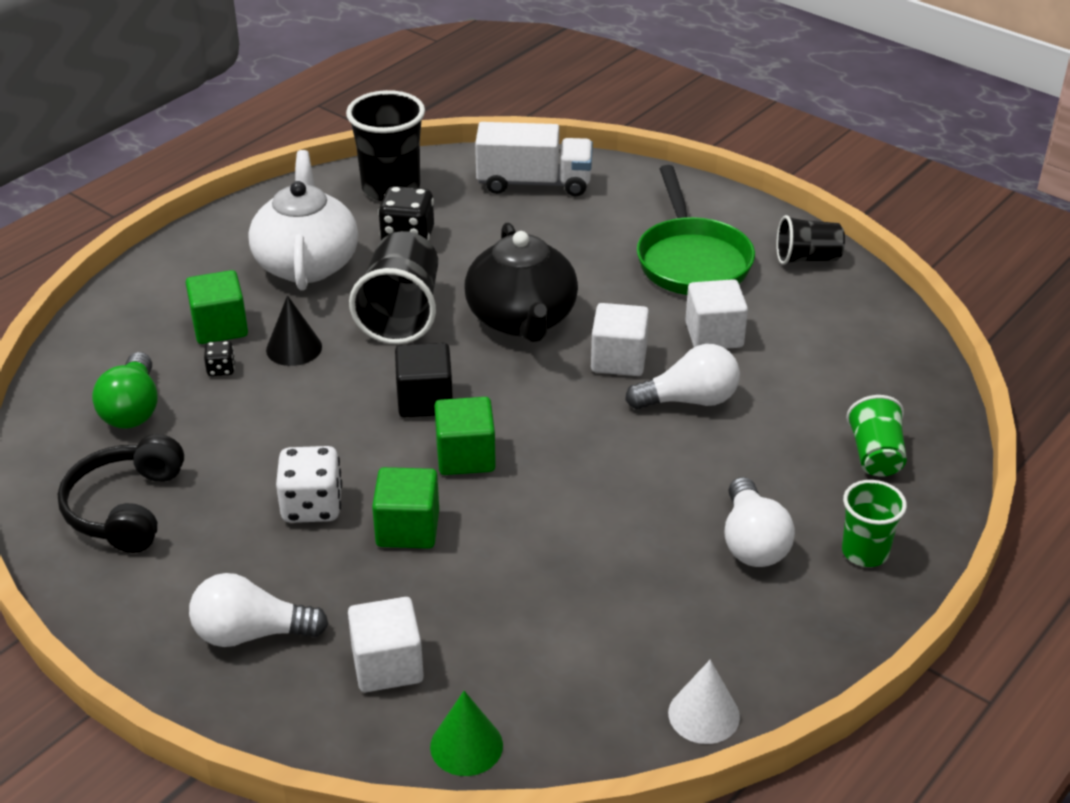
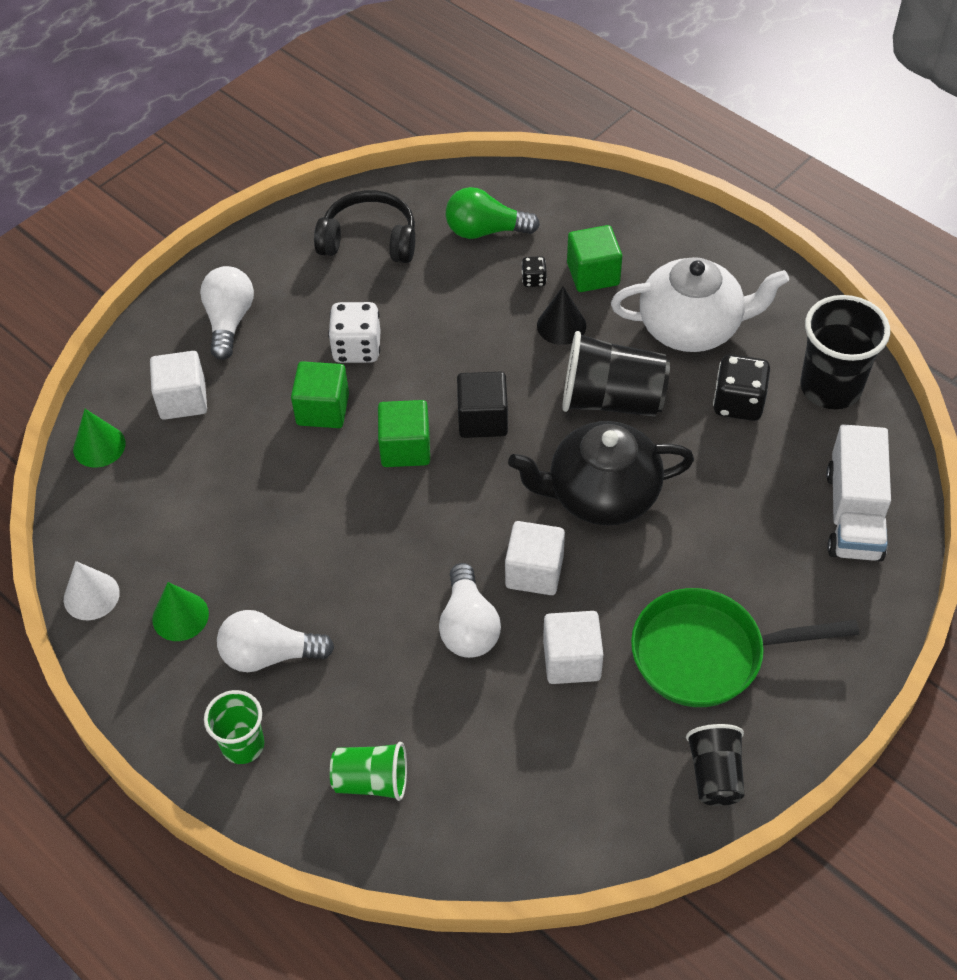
camera: 95 degrees right, 15 degrees up
none -> green cone [152,582,209,641]

